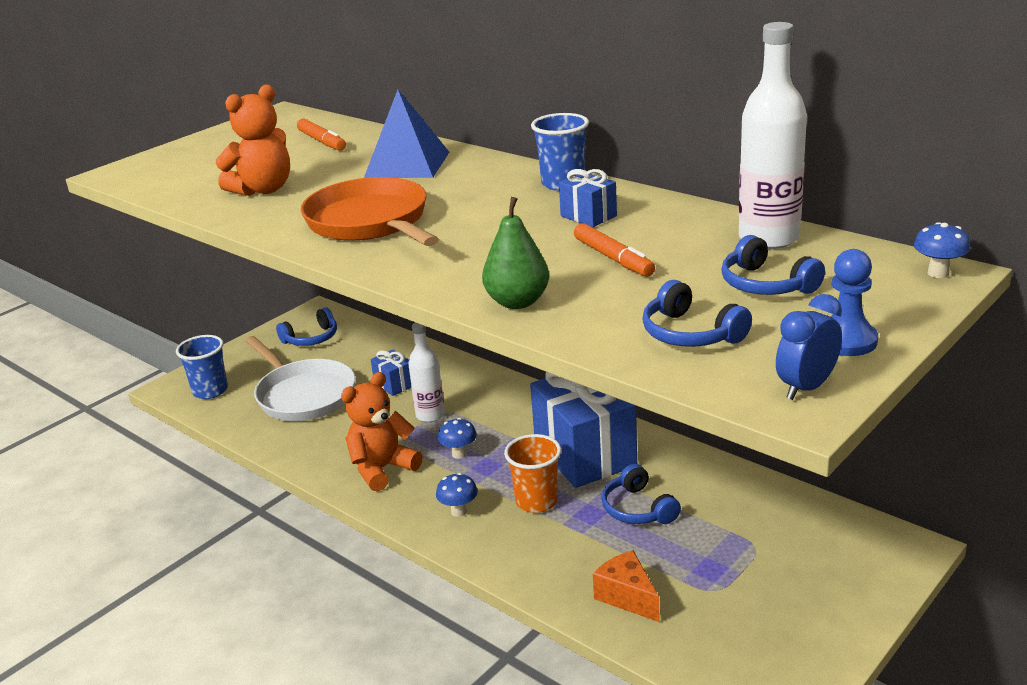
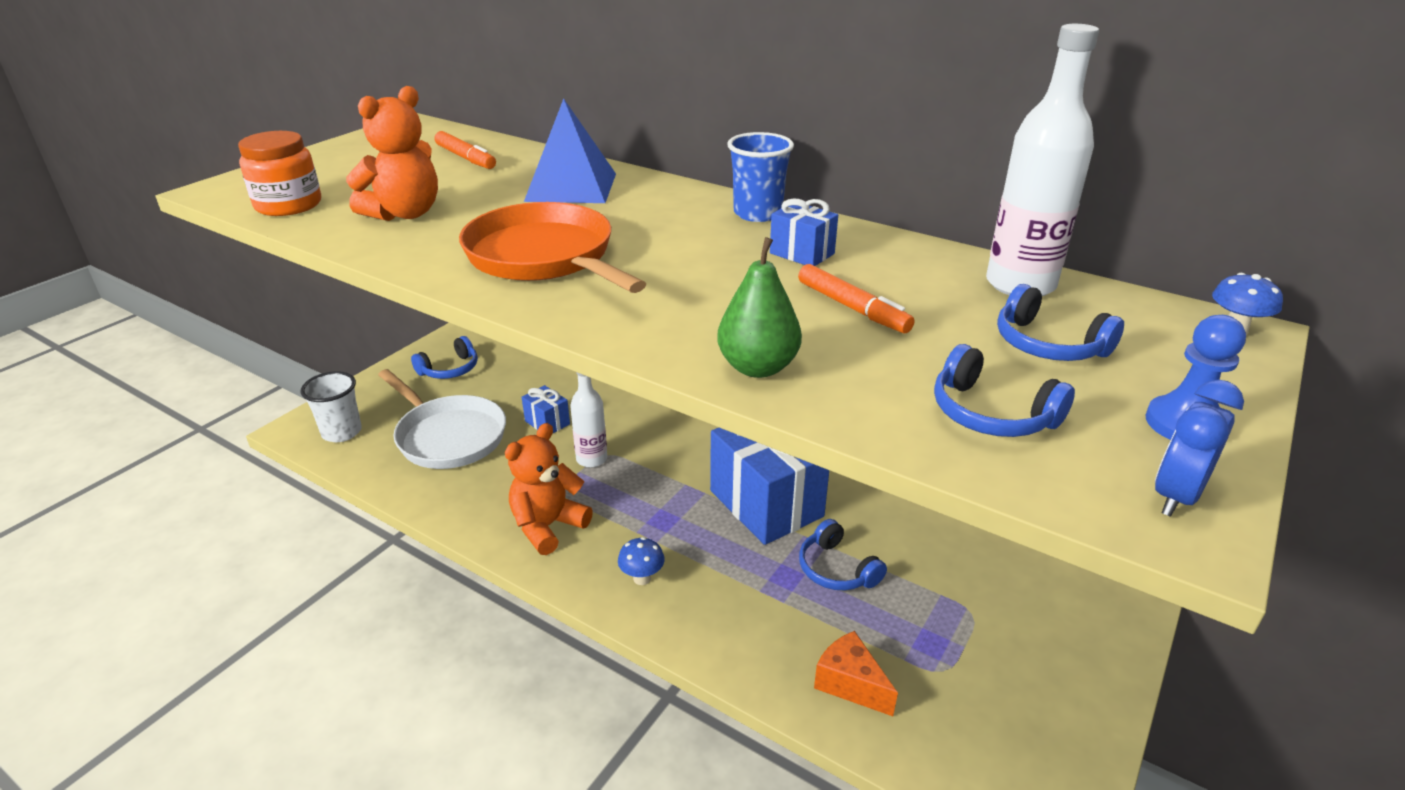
camera: 10 degrees left, 5 degrees up
blue cup [176,335,228,399] -> white cup [301,371,362,442]
blue mushroom [438,418,477,459] -> none
orange cup [504,434,561,513] -> none
none -> orange jar [238,131,321,216]

